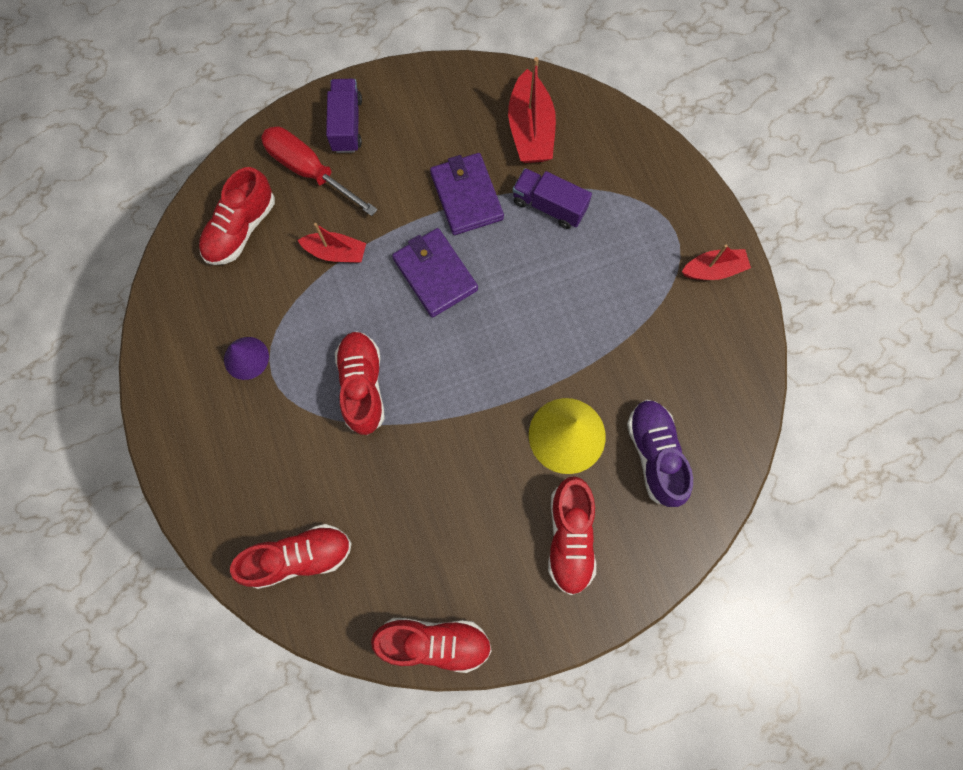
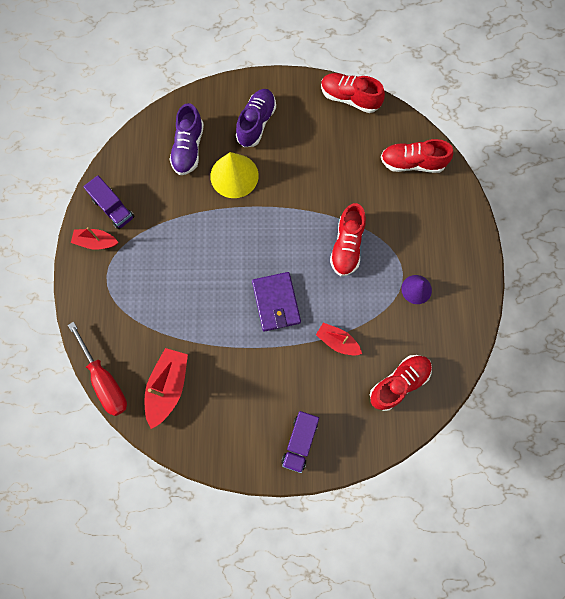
camera: 160 degrees left, 0 degrees up
red screwdriver [261,126,378,216] -> red screwdriver moved to [68,322,127,416]
purple wallet [430,153,504,235] -> none
purple truck [513,168,592,229] -> purple truck moved to [83,175,134,229]
red shoe [548,476,596,595] -> purple shoe [236,89,276,147]

